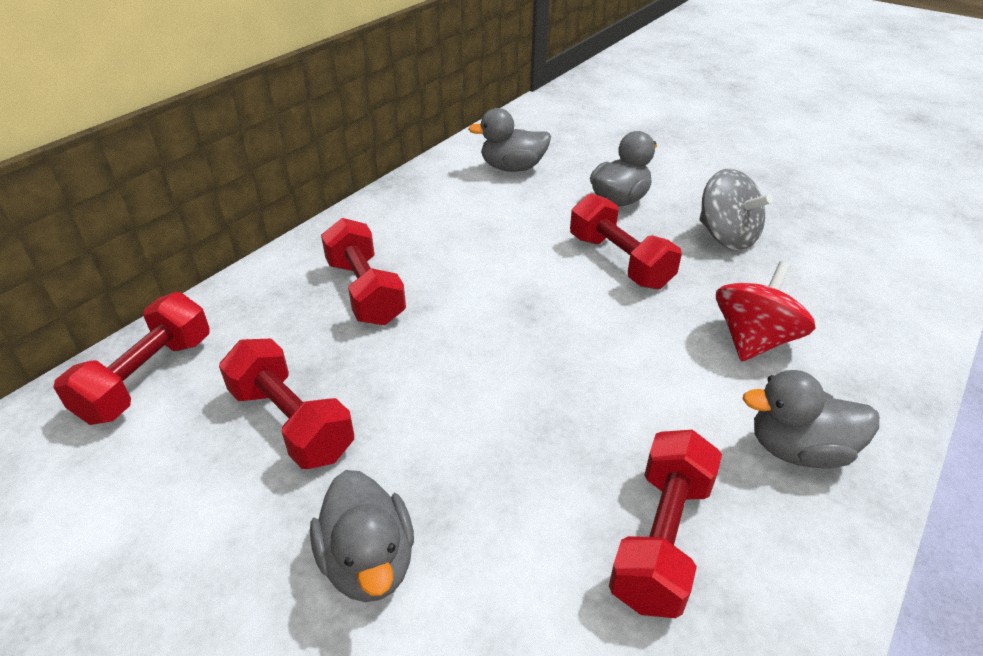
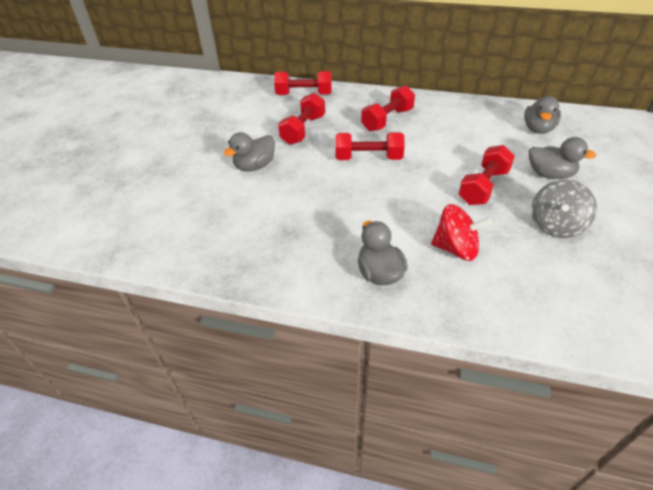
camera: 70 degrees right, 5 degrees up
grey duck [468,108,551,172] -> grey duck turned 135 degrees counterclockwise [524,96,561,134]
red dumbbell [609,430,722,618] -> red dumbbell moved to [335,132,405,160]

